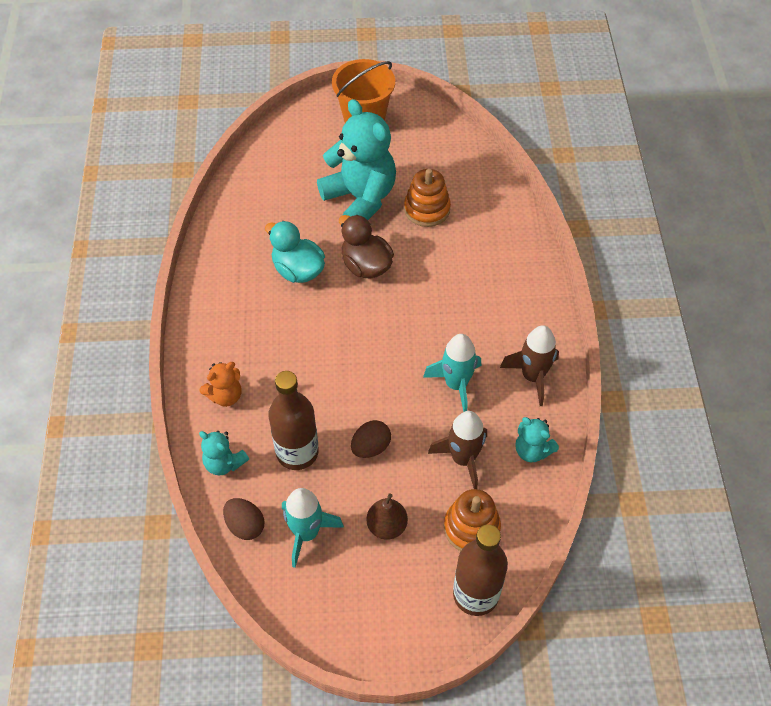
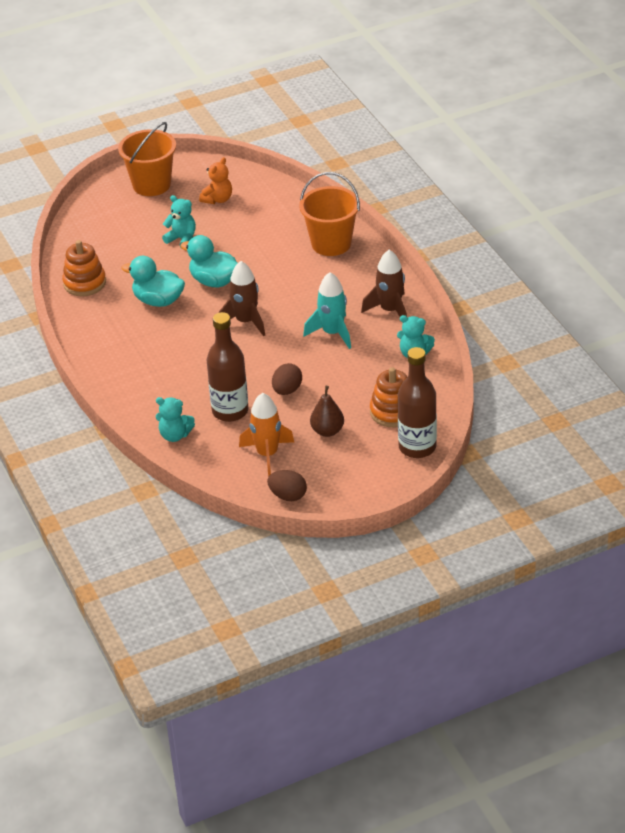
camera: 20 degrees left, 15 degrees down
orange teddy bear [200,362,241,407] -> orange teddy bear moved to [199,157,232,204]
brown egg [223,498,265,540] -> brown egg moved to [267,470,307,501]
turquoise rocket [282,488,344,568] -> orange rocket [239,393,294,477]
turquoise teddy bear [317,99,396,220] -> turquoise teddy bear [162,195,196,248], size x0.48
brown duck [339,215,394,279] -> turquoise duck [180,235,238,287]
orange stacking toy [404,169,451,227] -> orange stacking toy moved to [62,240,106,296]
brown rocket [428,411,487,489] -> brown rocket moved to [218,261,265,336]
none -> orange bucket [299,172,360,256]

